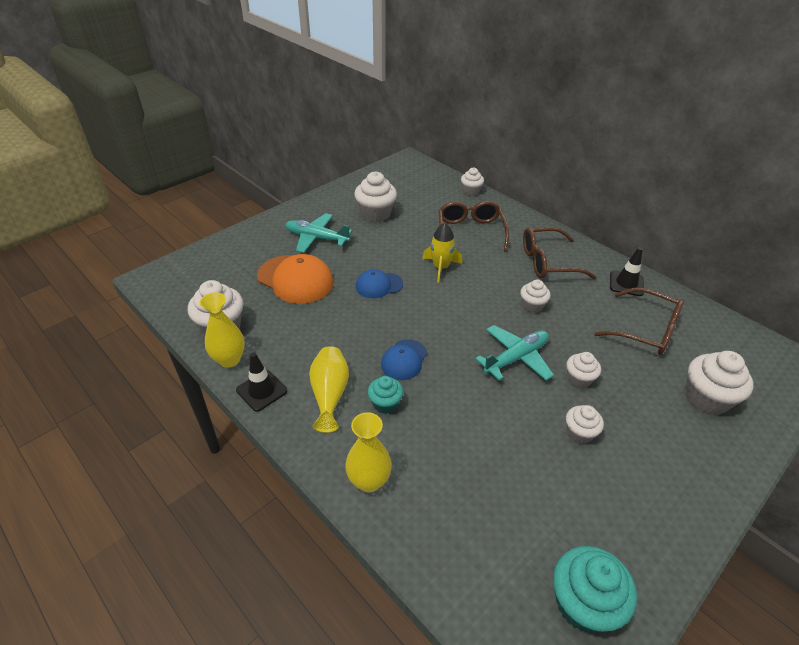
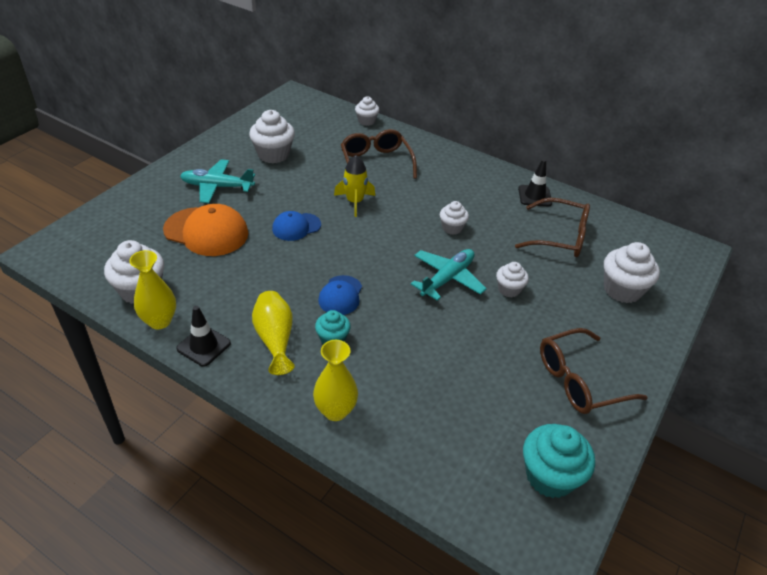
camera: 15 degrees left, 0 degrees up
brown glasses [523,227,596,279] -> brown glasses moved to [540,328,648,414]
white cupcake [566,405,604,444] -> none

